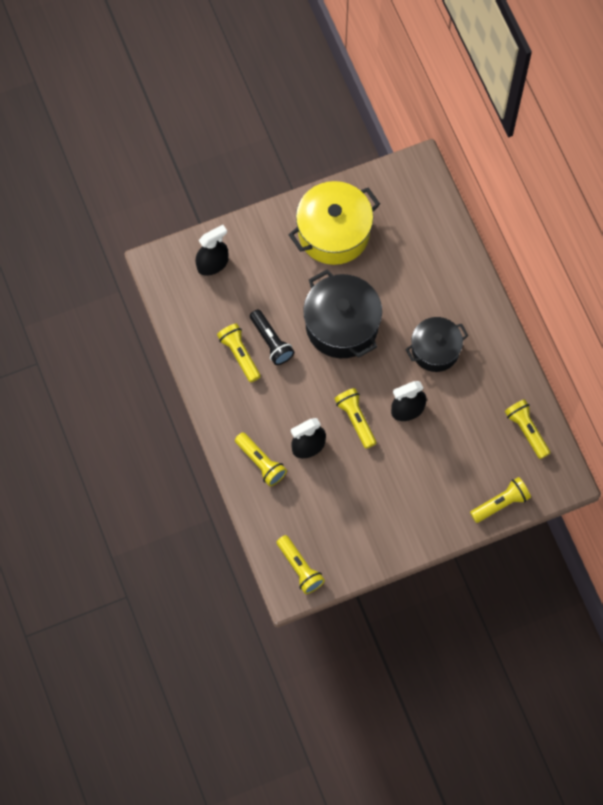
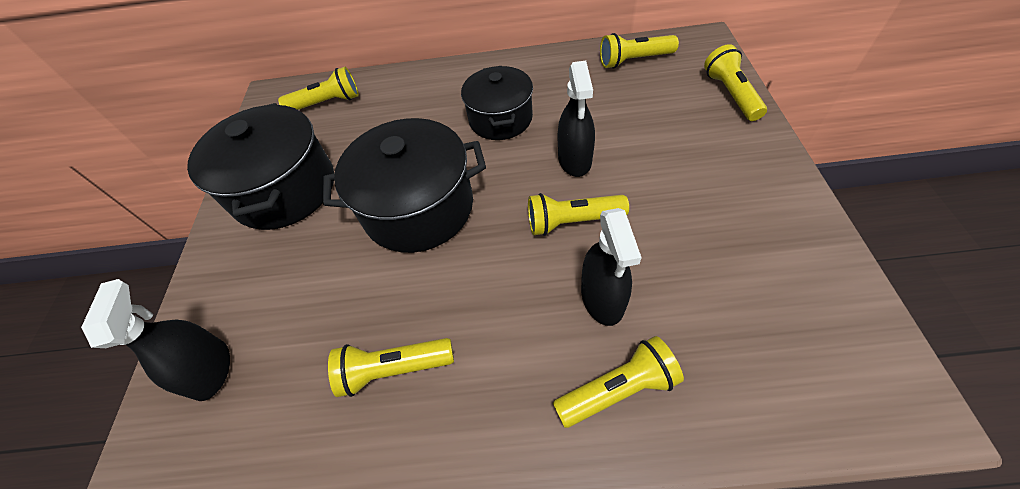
camera: 65 degrees left, 15 degrees down
black flashlight [250,309,294,365] -> none
yellow flashlight [277,535,325,594] -> yellow flashlight moved to [278,67,359,110]
yellow pot [289,181,380,265] -> black pot [187,103,334,230]

